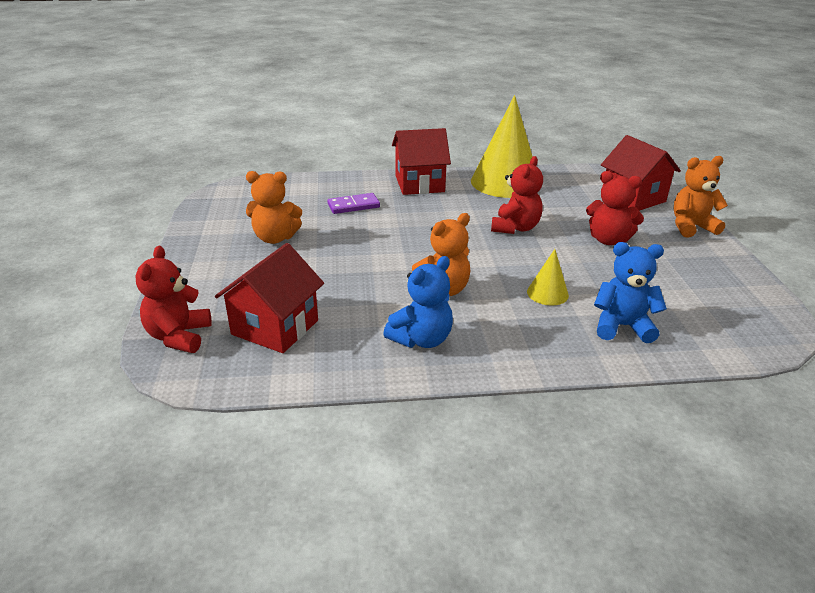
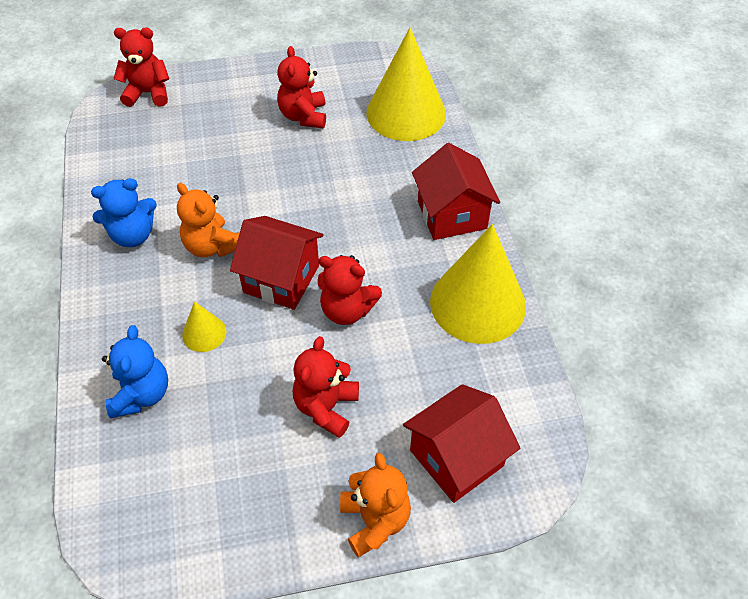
camera: 85 degrees right, 20 degrees up
red house [215,243,324,353] -> red house moved to [230,216,324,310]
orange teddy bear [246,171,302,244] -> red teddy bear [277,46,326,128]
purple domino [328,193,380,214] -> none
blue teddy bear [383,256,453,348] -> blue teddy bear turned 60 degrees counterclockwise [91,178,157,247]
none -> yellow cone [366,28,446,141]

